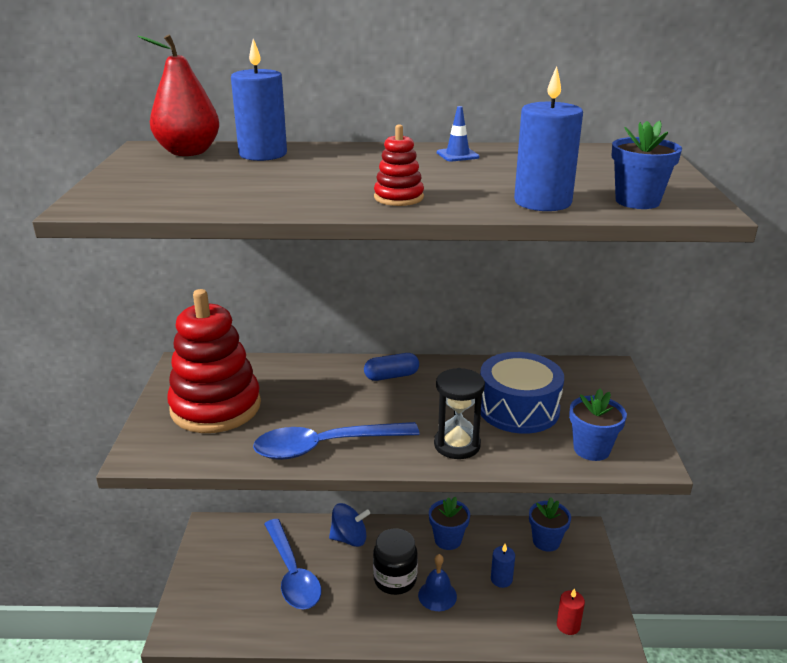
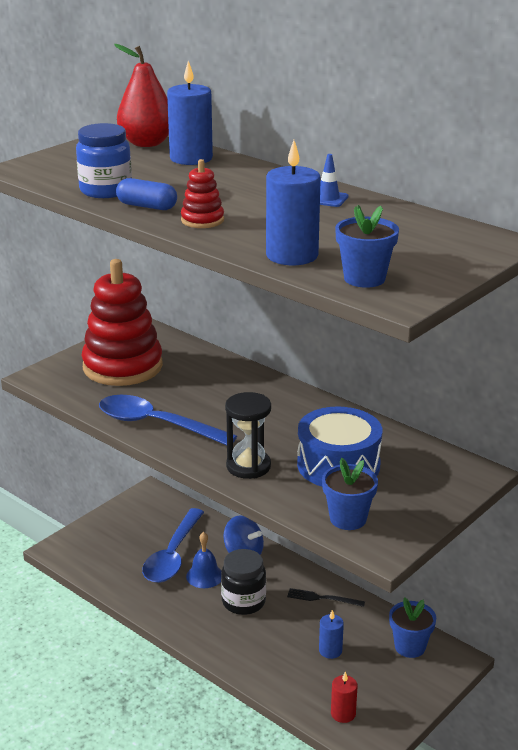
camera: 40 degrees right, 0 degrees up
blue capsule [364,353,419,381] -> blue capsule moved to [116,178,177,210]
blue bell [418,554,457,611] -> blue bell moved to [186,532,221,588]
blue flower pot [429,496,470,550] -> black fork [287,588,365,607]
none -> blue jar [76,123,132,198]

